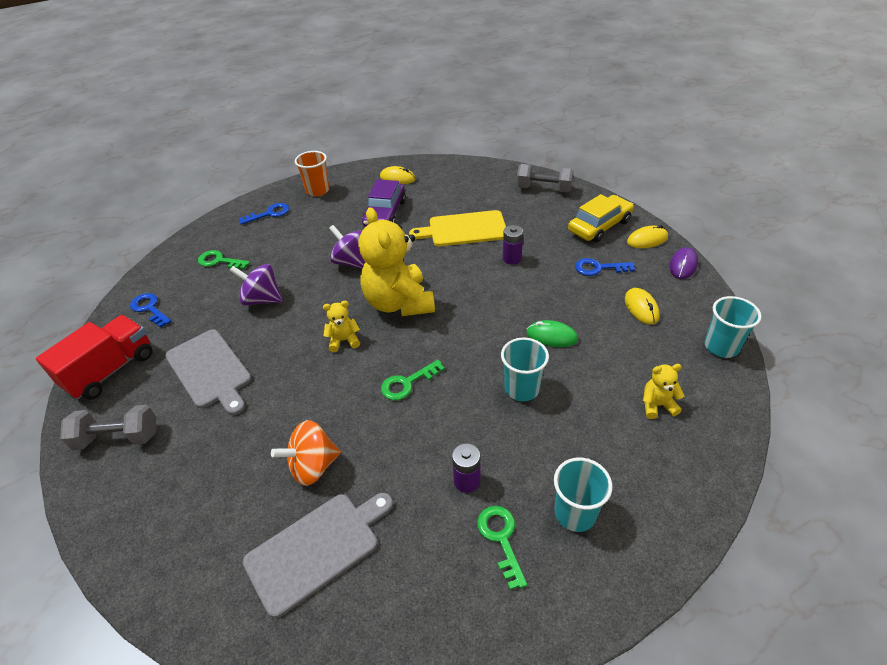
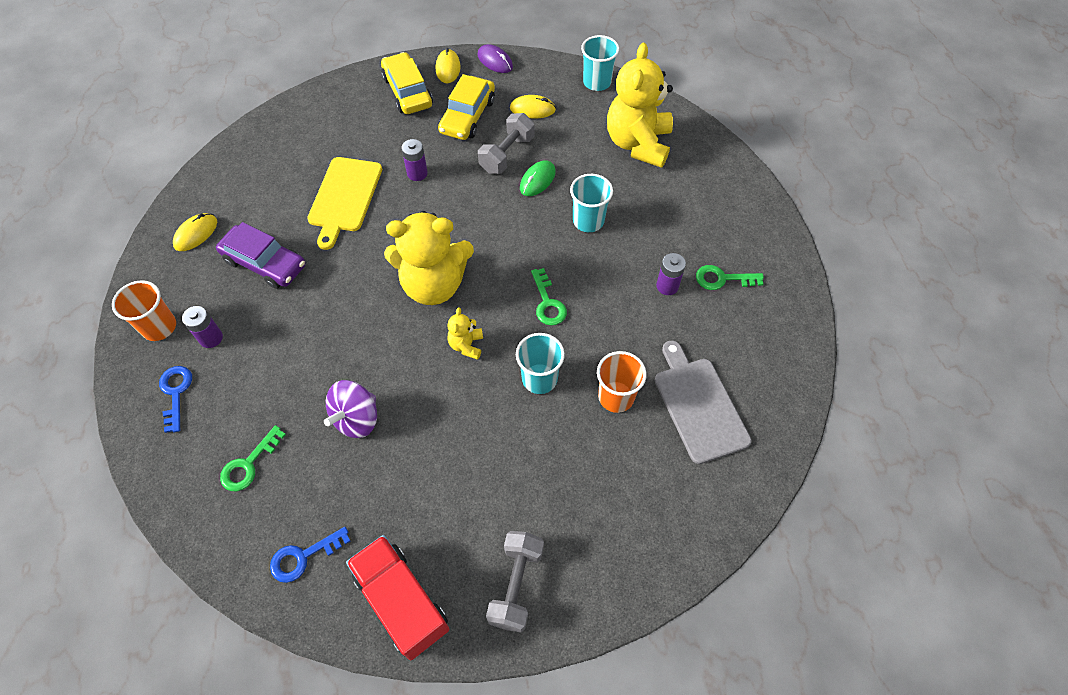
camera: 75 degrees left, 15 degrees up
grey cutting board [165,329,252,415] -> none
orange spinning top [271,420,341,486] -> orange cup [597,351,647,413]
purple spinning top [329,225,366,268] -> none
grey dumbbell [517,164,573,193] -> grey dumbbell moved to [478,113,535,174]
turquoise cup [554,458,613,532] -> turquoise cup moved to [516,333,565,394]
blue key [575,258,635,276] -> yellow car [438,74,495,140]
yellow teddy bear [643,364,685,419] -> yellow teddy bear [607,43,673,168], size x2.28
none -> purple battery [182,306,223,348]

